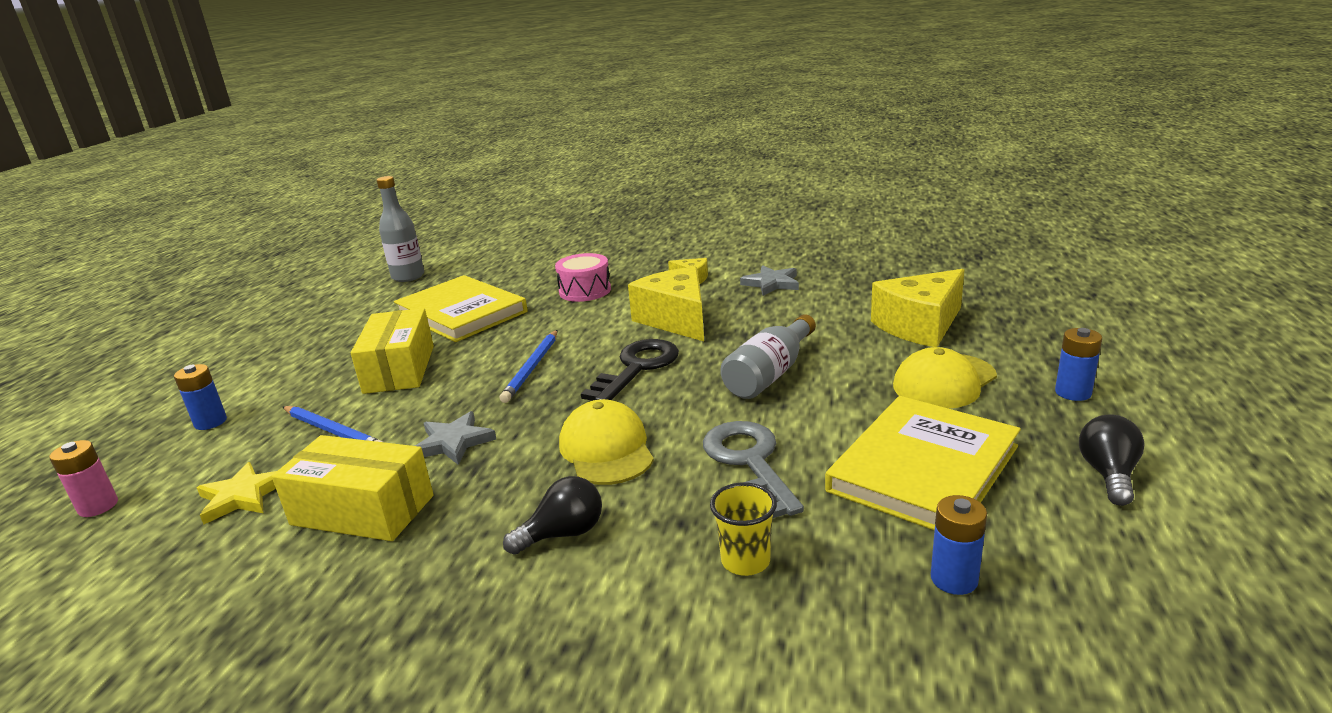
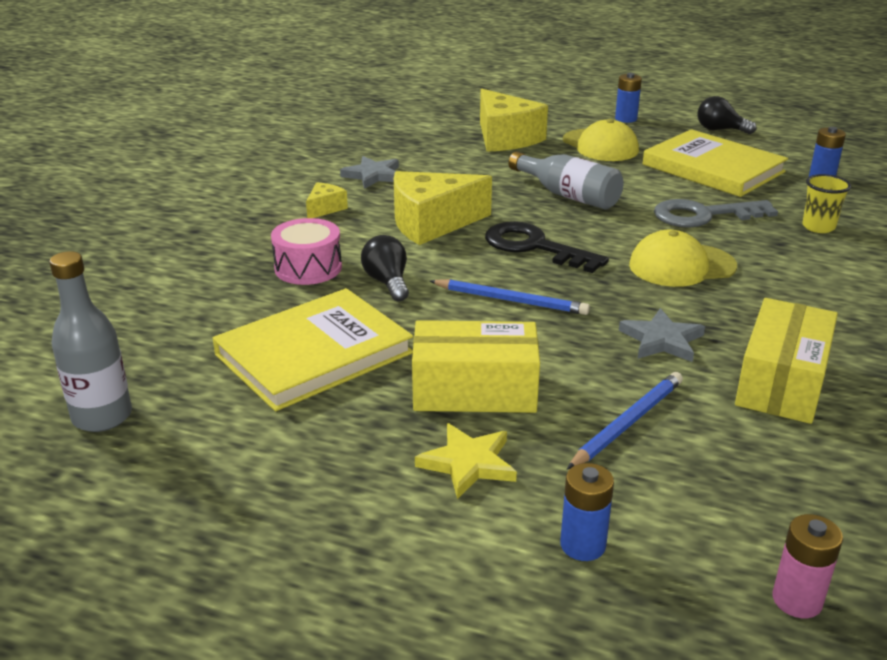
camera: 85 degrees left, 5 degrees up
yellow star [197,462,277,524] -> yellow star moved to [415,423,517,499]
black light bulb [503,476,602,555] -> black light bulb moved to [361,235,409,301]

